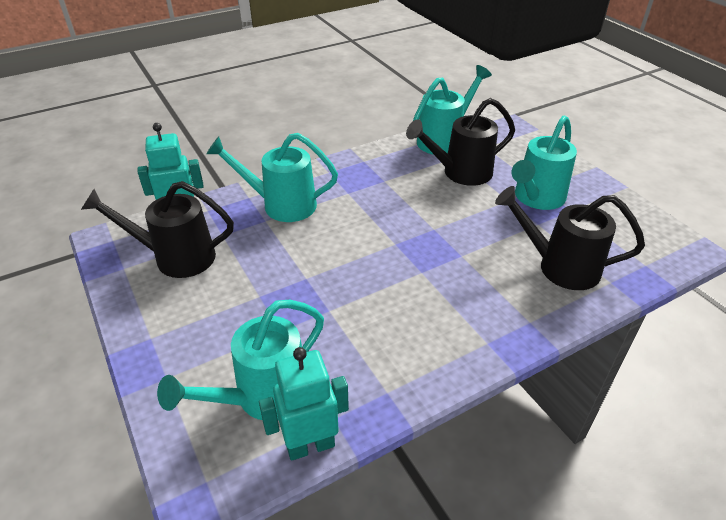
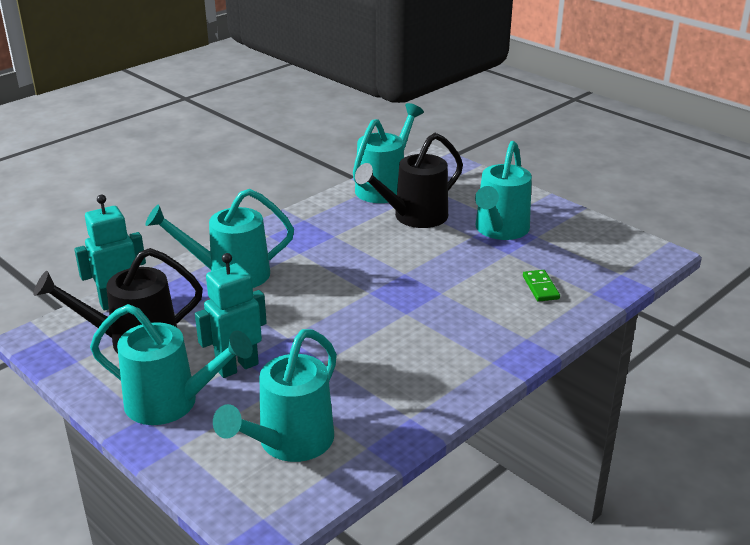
camera: 15 degrees left, 10 degrees down
turquoise robot [259,347,349,461] -> turquoise robot moved to [195,253,267,378]
black watering can [495,186,645,290] -> green domino [523,270,560,302]
none -> turquoise watering can [90,304,253,425]

